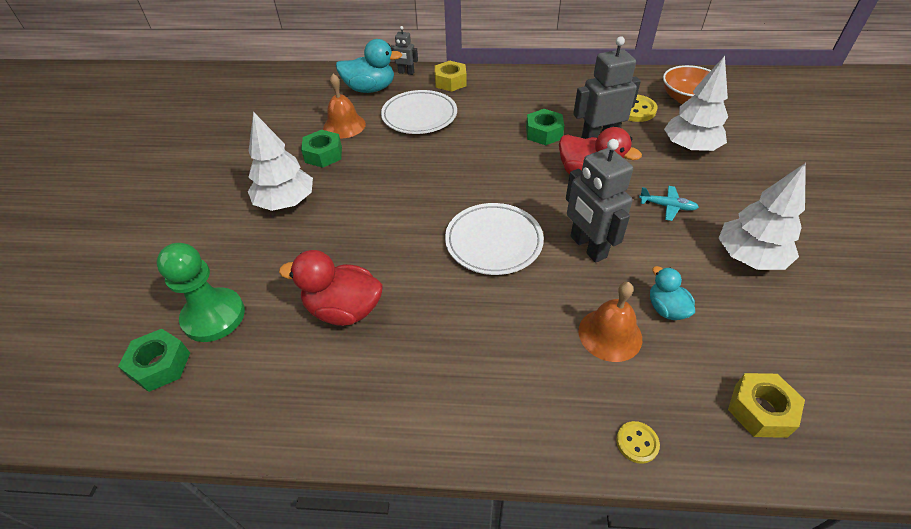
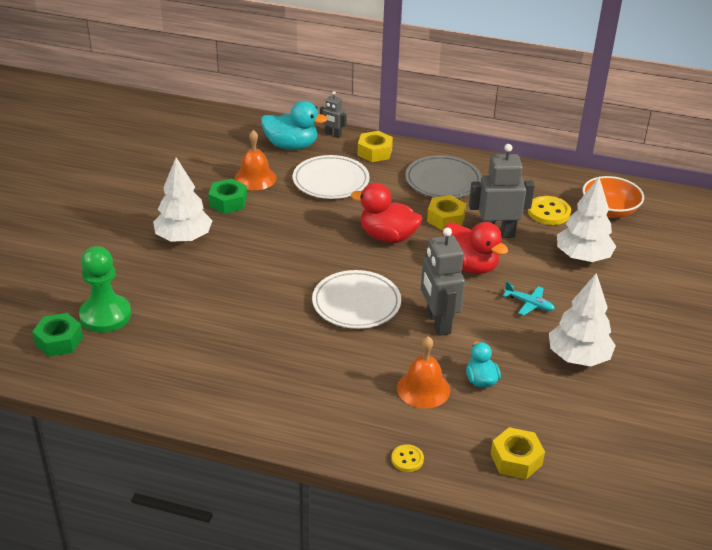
camera: 10 degrees right, 10 degrees down
red duck [279,250,383,326] -> red duck moved to [351,183,422,243]
green nut [526,109,564,145] -> yellow nut [427,195,466,230]
none -> grey plate [405,155,482,198]

